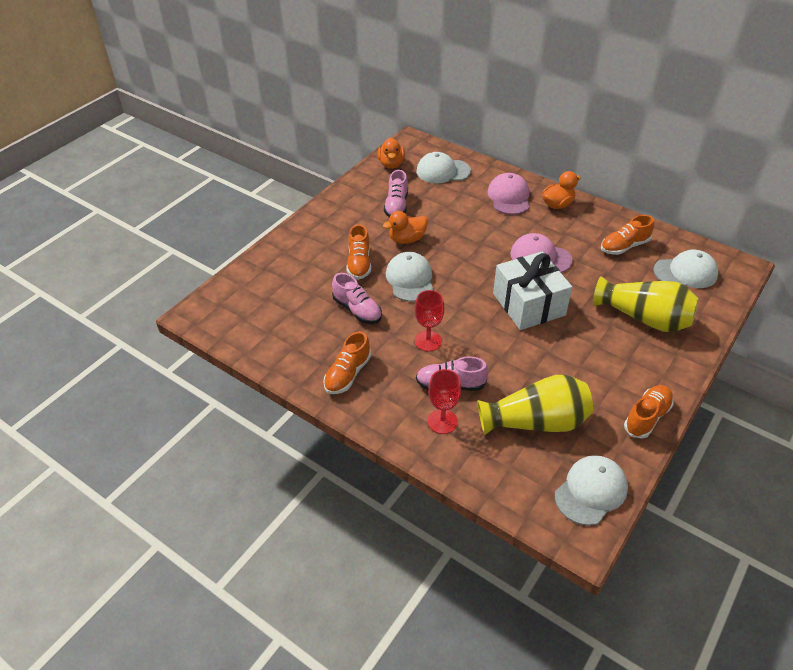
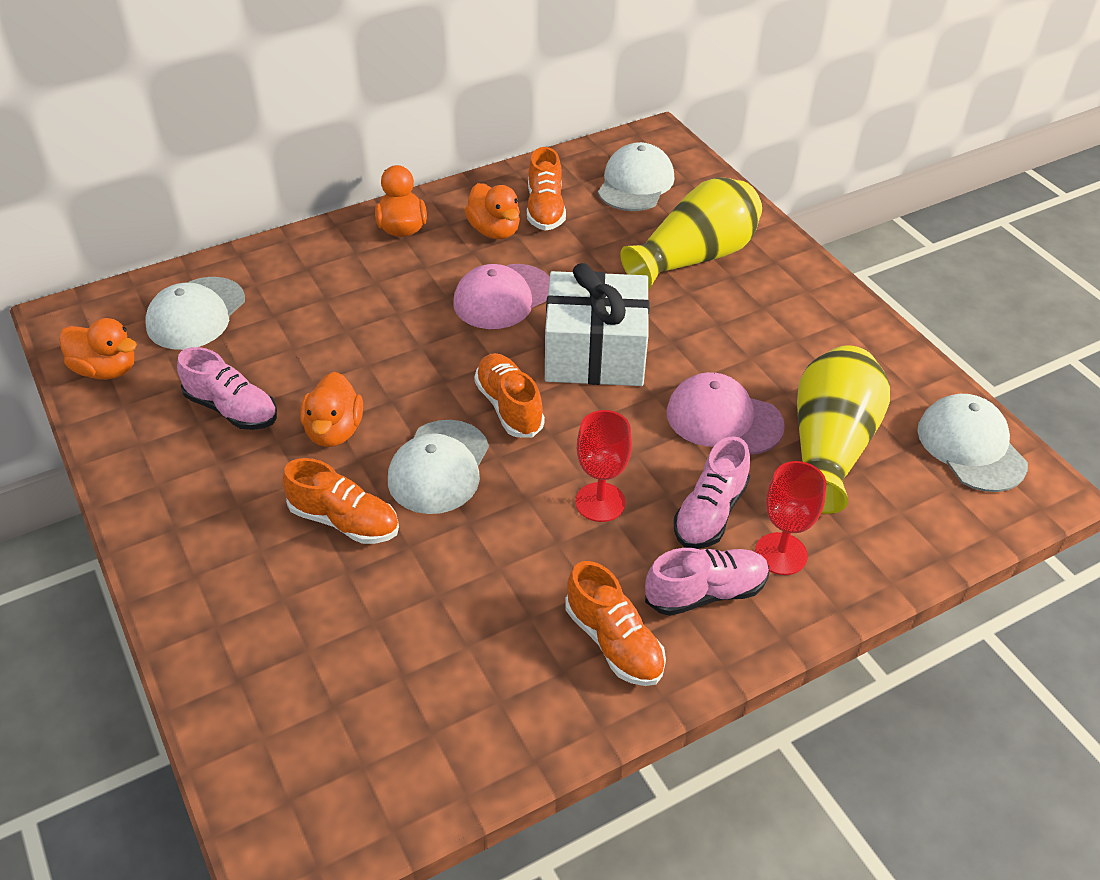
camera: 65 degrees left, 0 degrees up
pink shoe [332,273,382,324] -> pink shoe moved to [645,548,769,616]
white cap [386,252,433,302] -> white cap turned 90 degrees counterclockwise [388,420,489,514]
pink cap [488,173,530,215] -> pink cap moved to [666,372,785,455]
orange shoe [624,385,674,439] -> orange shoe moved to [474,353,545,438]
none -> orange duck [464,183,520,239]

